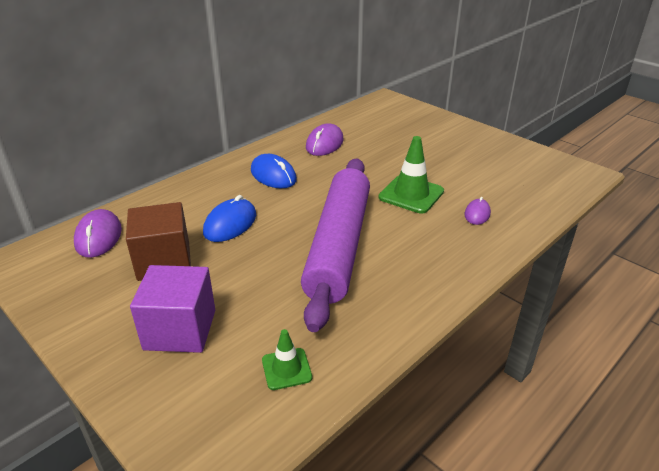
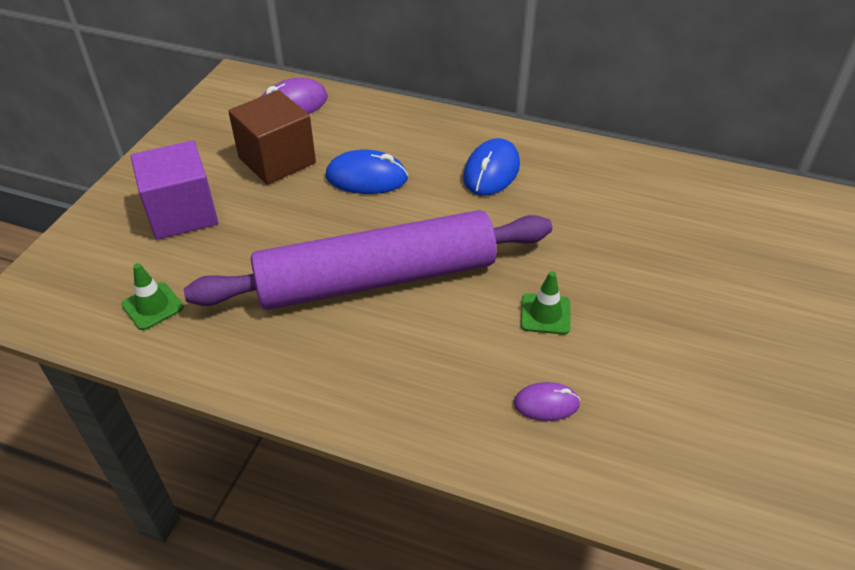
camera: 65 degrees right, 10 degrees up
purple mouse [306,123,344,156] -> none
green traffic cone [379,136,444,213] -> green traffic cone [521,271,570,335], size x0.58

